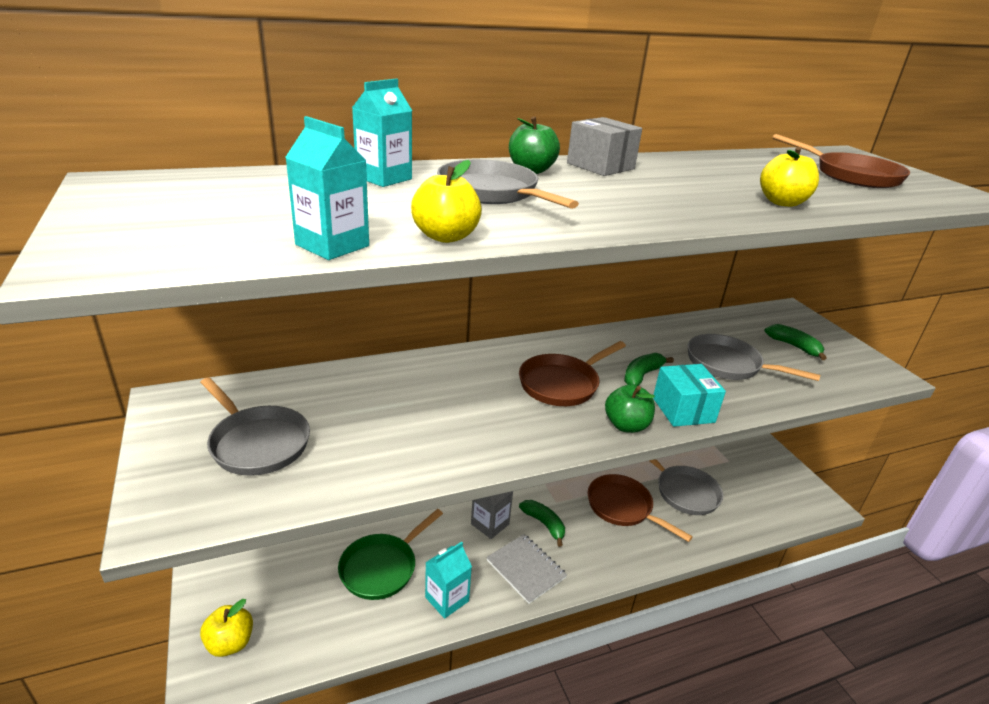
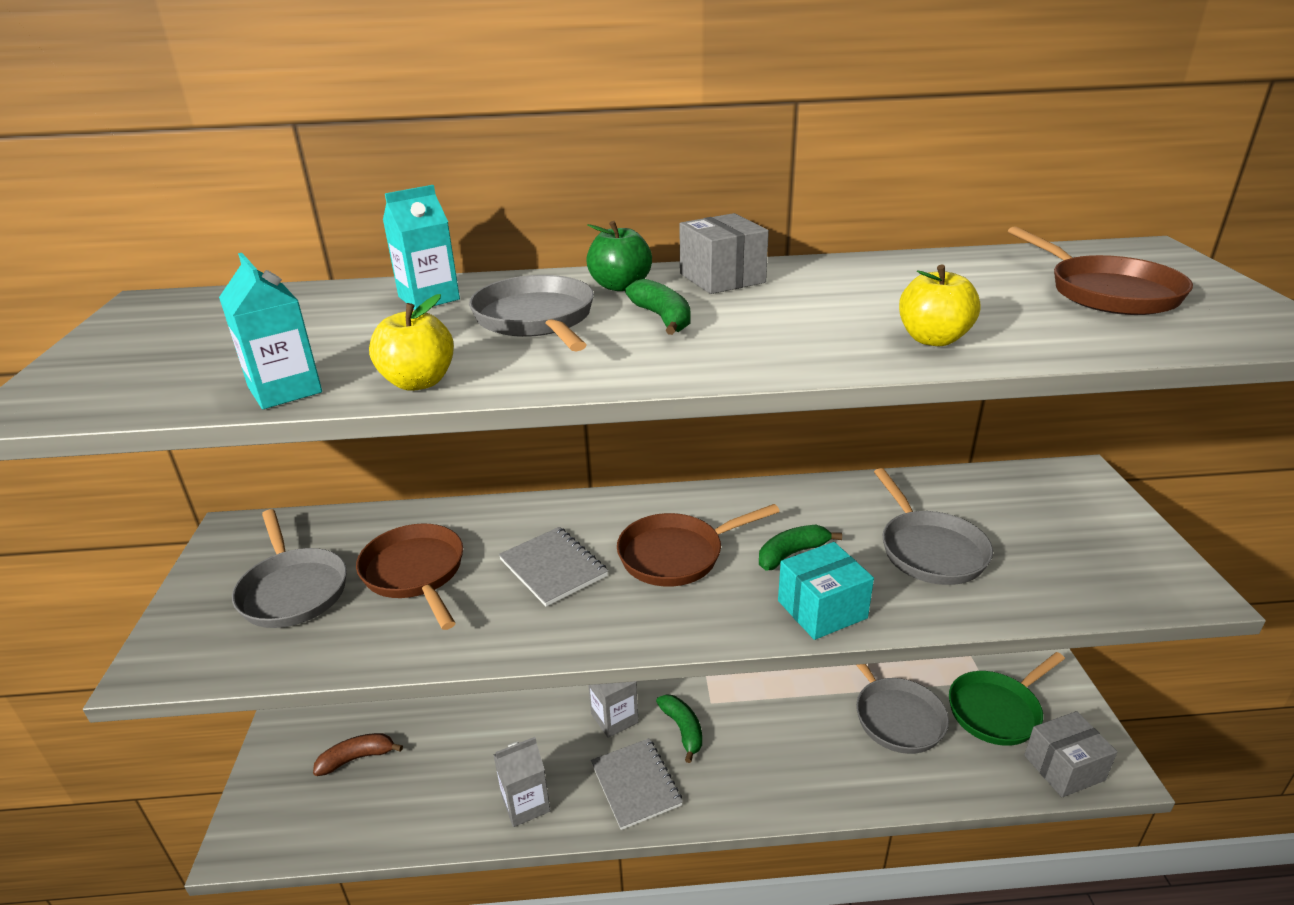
camera: 20 degrees right, 0 degrees up
yellow apple [200,599,253,657] -> none
green pan [338,509,443,600] -> green pan moved to [949,652,1065,746]
turquoise carton [425,542,472,619] -> grey carton [494,737,551,827]
brown pan [588,474,693,542] -> brown pan moved to [356,523,463,630]
green apple [605,384,655,433] -> none
turquoise box [653,364,726,427] -> turquoise box turned 60 degrees clockwise [778,542,874,640]
grey pan [688,334,821,381] -> grey pan turned 150 degrees counterclockwise [874,468,993,585]
green banana [765,324,827,360] -> green banana moved to [625,279,690,335]
none -> brown banana [313,733,403,776]
none -> grey notebook [499,527,608,607]
none -> grey box [1024,711,1118,797]

